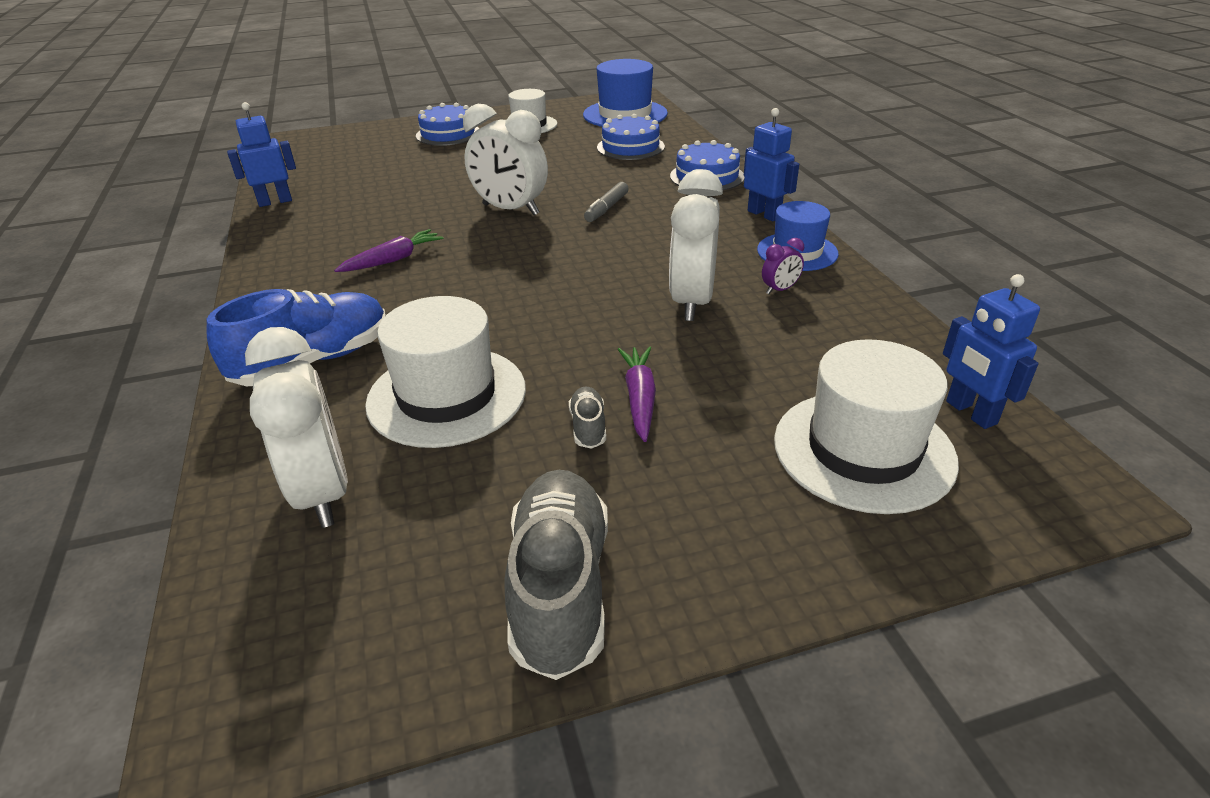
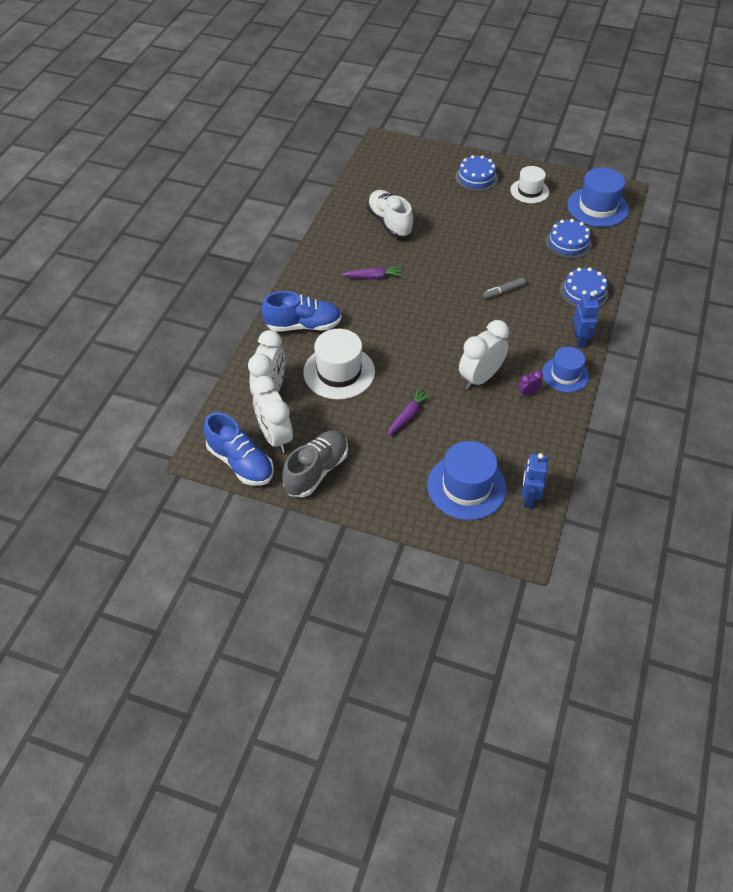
camera: 35 degrees right, 15 degrees up
blue robot [227,102,296,207] -> none
white clock [463,104,548,215] -> white clock moved to [252,376,293,453]
grey shoe [569,387,606,449] -> none
purple clock [762,238,804,294] -> purple clock turned 150 degrees clockwise [518,370,543,397]
white hat [774,339,959,514] -> blue hat [427,441,507,520]
none -> blue shoe [204,412,274,486]
none -> white shoe [367,190,414,238]

